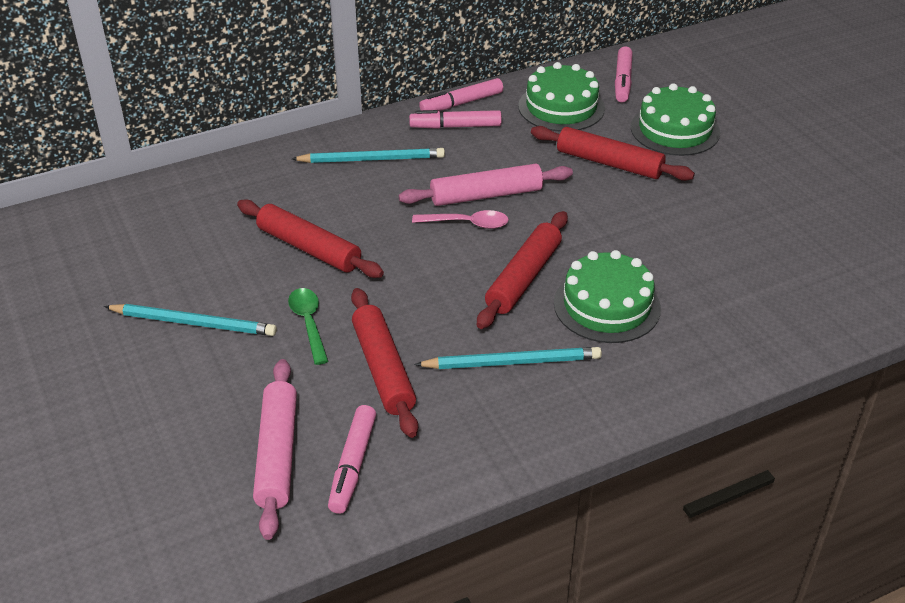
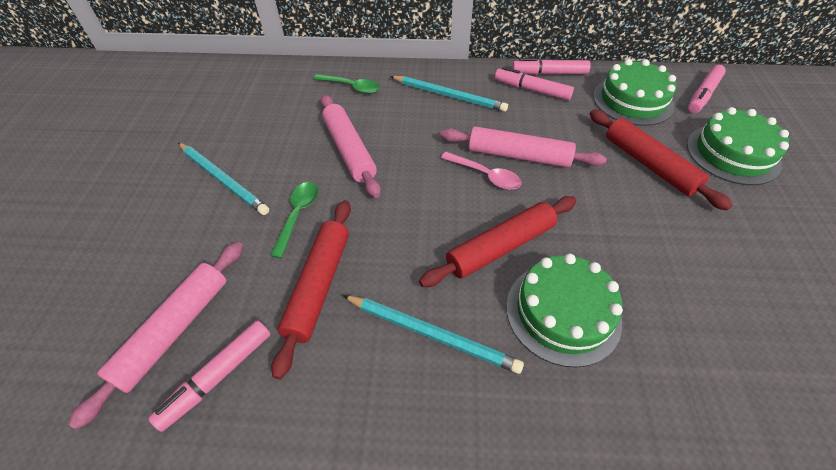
camera: 30 degrees right, 10 degrees up
red rolling pin [237,199,384,278] -> pink rolling pin [321,95,381,198]
none -> green spoon [313,74,380,94]

